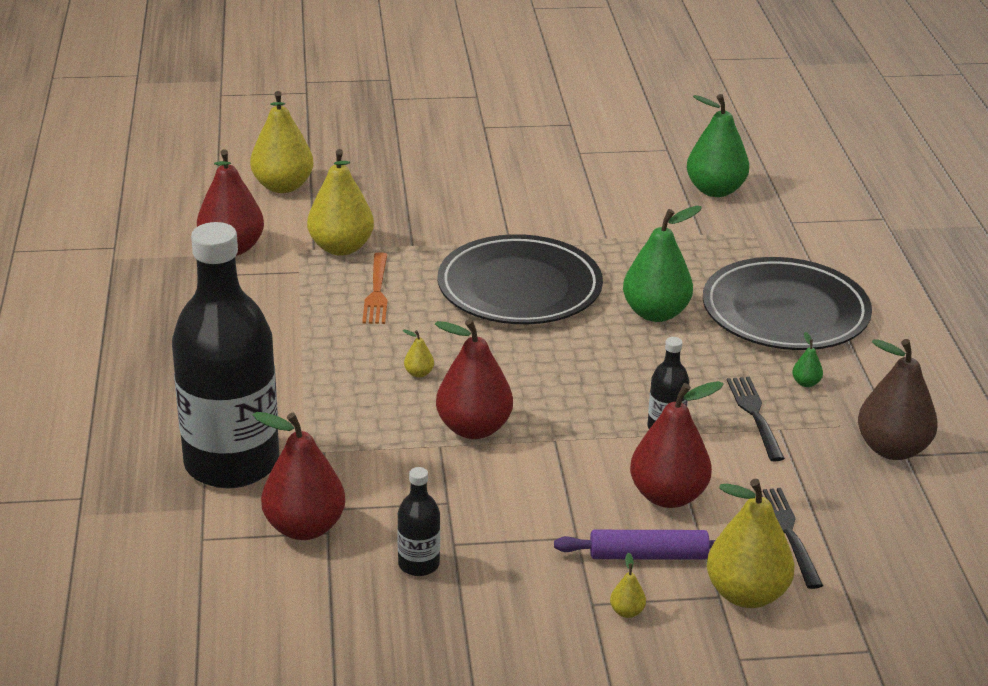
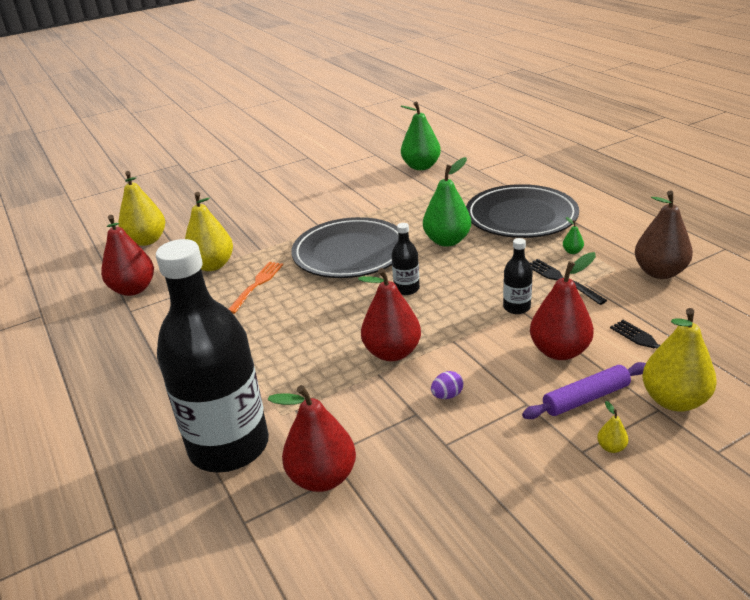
camera: 20 degrees left, 0 degrees up
orange fork [362,252,387,324] -> orange fork turned 135 degrees counterclockwise [229,262,283,314]
black bottle [397,467,440,576] -> black bottle moved to [392,223,420,295]
yellow pear [403,329,434,378] -> none
none -> purple egg [431,371,463,399]

